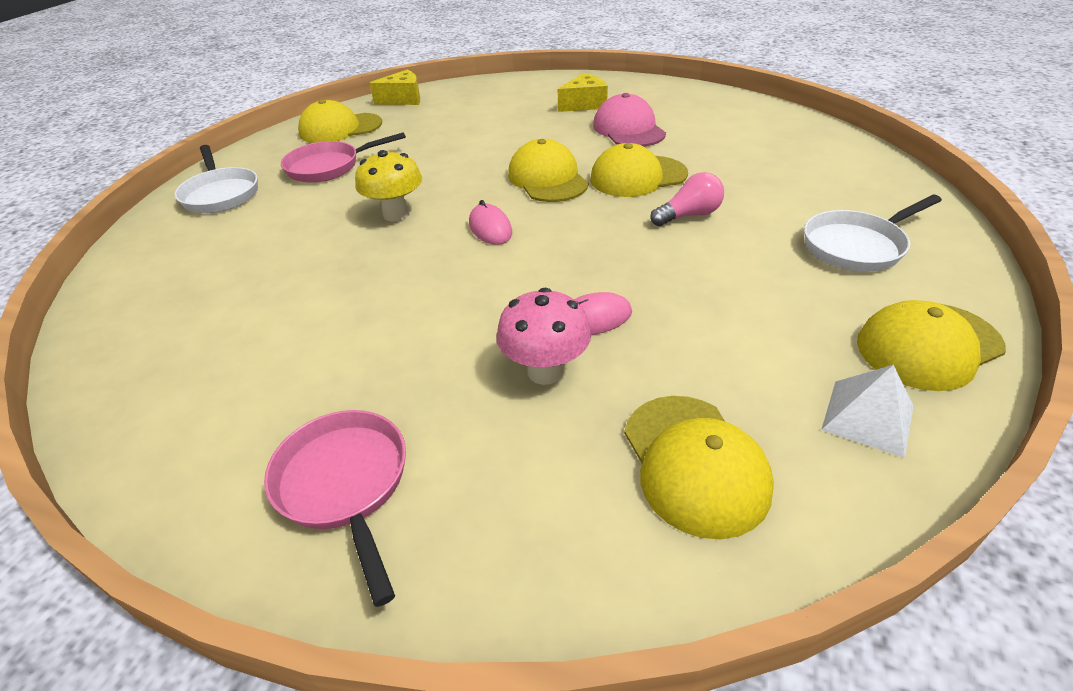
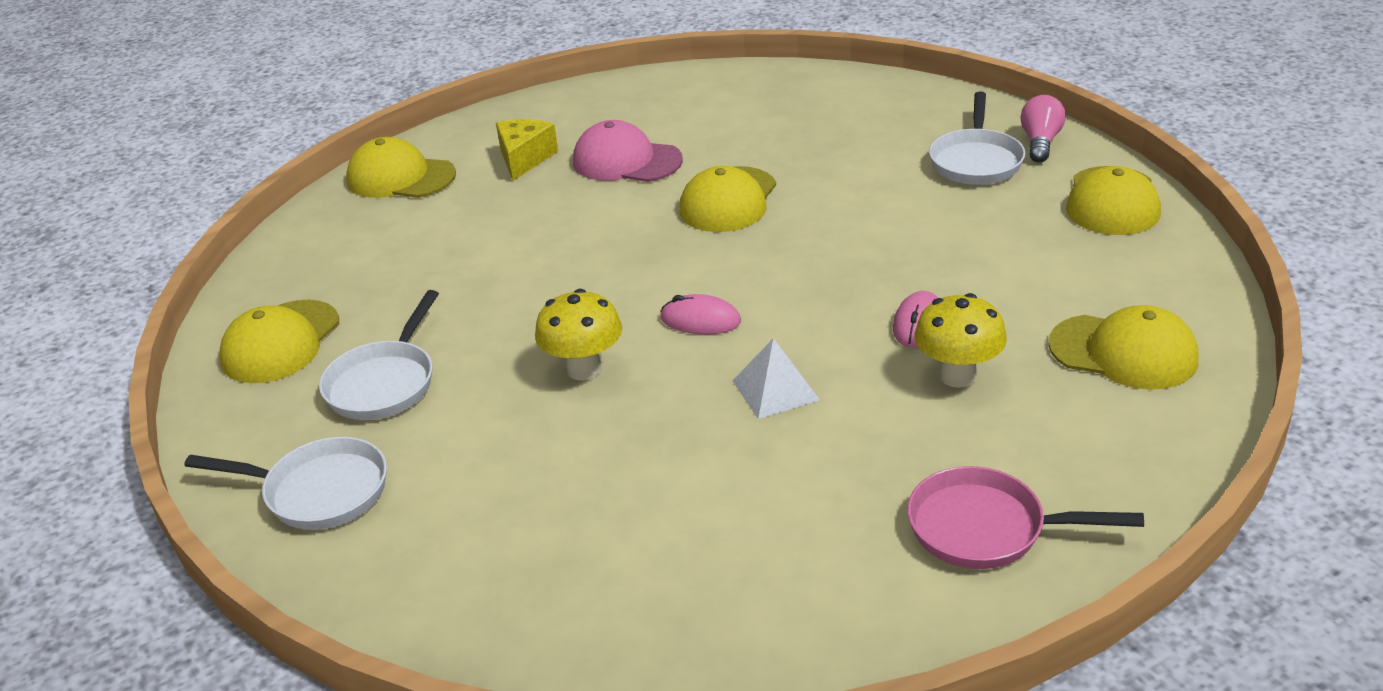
camera: 50 degrees left, 5 degrees down
pink pan [281,132,406,183] -> white pan [319,290,439,420]
yellow cheese [369,70,420,105] -> none
pink mushroom [496,288,591,385] -> yellow mushroom [914,293,1007,388]
yellow cap [508,139,589,202] -> yellow cap moved to [346,137,456,198]
pink light bulb [650,172,724,226] -> pink light bulb moved to [1021,95,1066,163]
white pyramid [821,365,914,458] -> white pyramid moved to [733,338,820,419]

